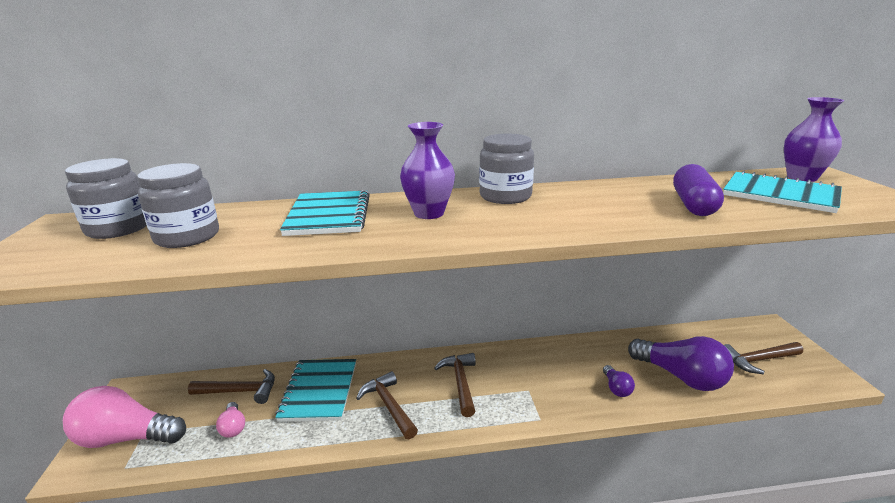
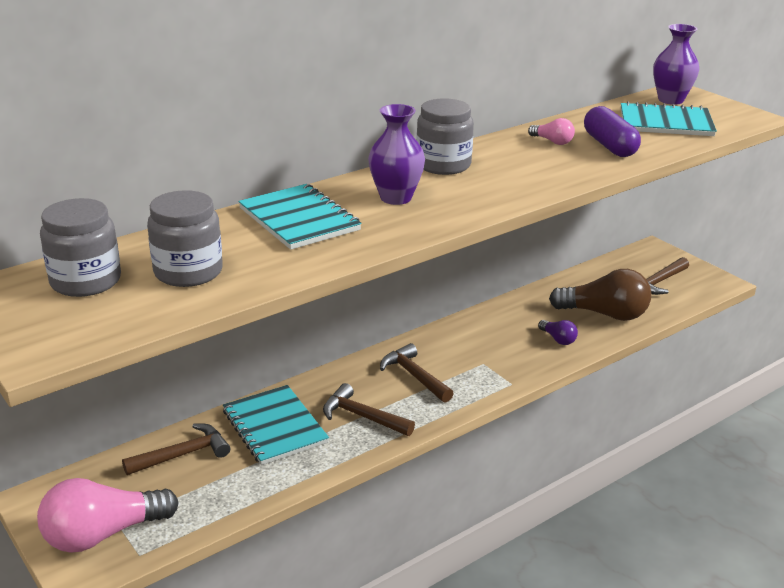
camera: 30 degrees left, 5 degrees up
pink light bulb [216,402,245,438] -> pink light bulb moved to [528,118,575,145]
purple light bulb [628,336,734,391] -> brown light bulb [549,269,651,321]

